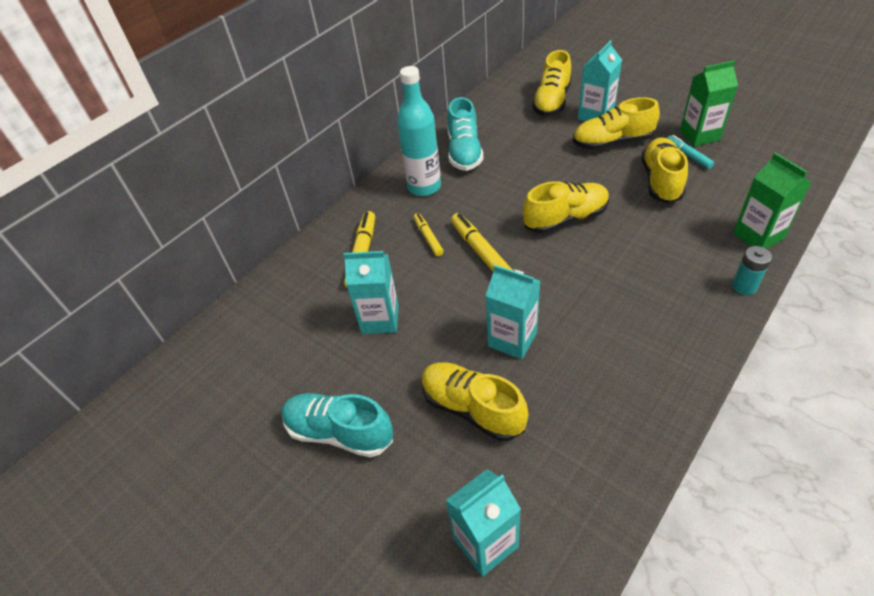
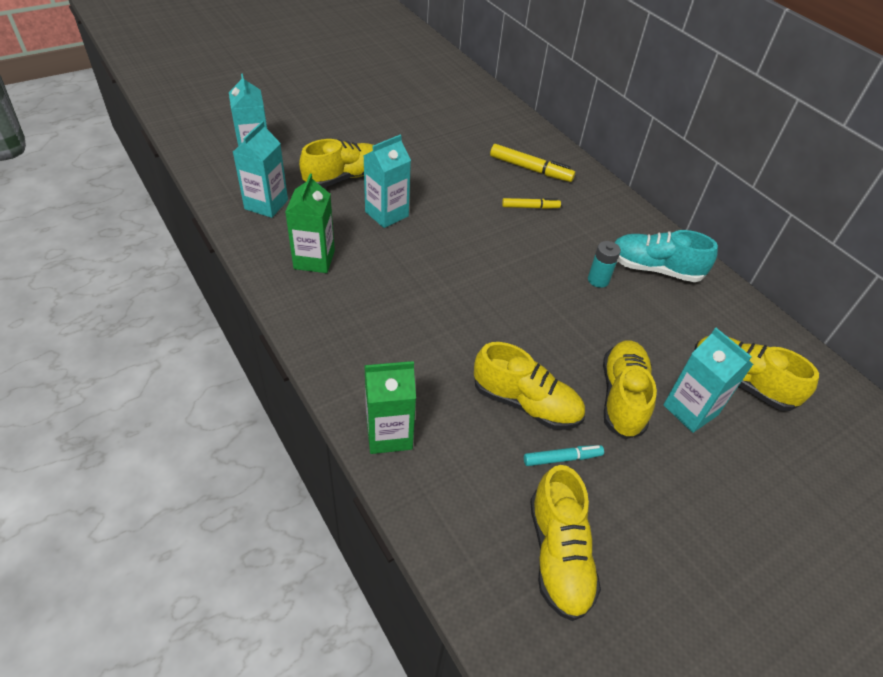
camera: 100 degrees right, 0 degrees up
turquoise shoe [281,393,393,458] -> none
turquoise carton [343,251,399,334] -> turquoise carton moved to [233,121,288,218]
turquoise bottle [397,66,441,196] -> none
yellow marker [451,213,513,272] -> none
yellow shoe [523,181,610,234] -> yellow shoe moved to [530,465,601,621]
green carton [680,60,738,146] -> green carton moved to [285,174,335,273]
turquoise battery [732,246,772,295] -> turquoise battery moved to [588,241,621,288]

